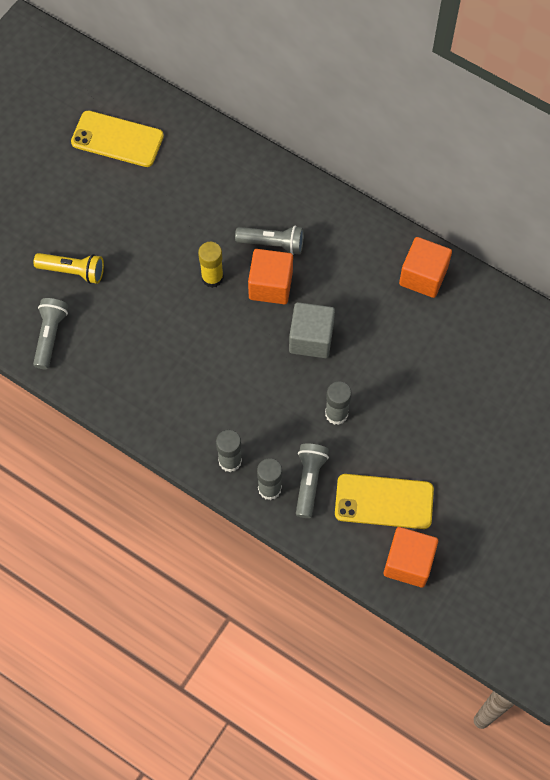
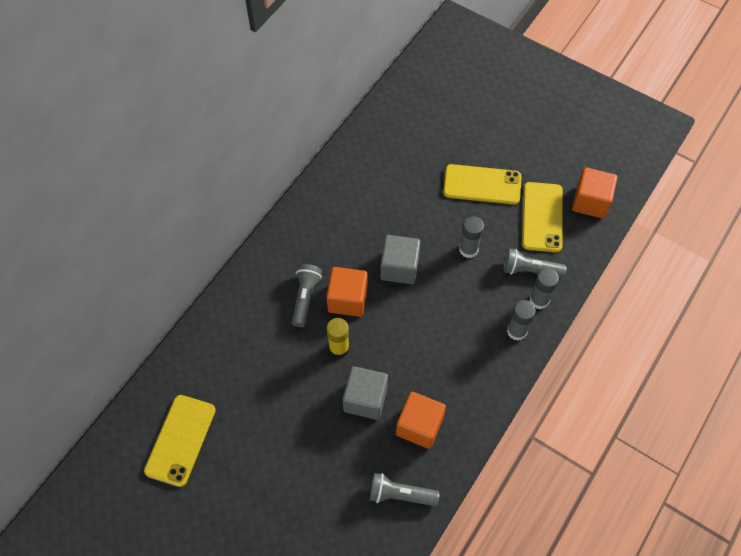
camera: 90 degrees left, 5 degrees down
yellow flashlight [34,253,104,284] -> none
orange cube [399,237,452,298] -> orange cube moved to [396,392,446,449]
none -> grey cube [343,366,388,420]
none -> yellow phone [443,164,521,205]

